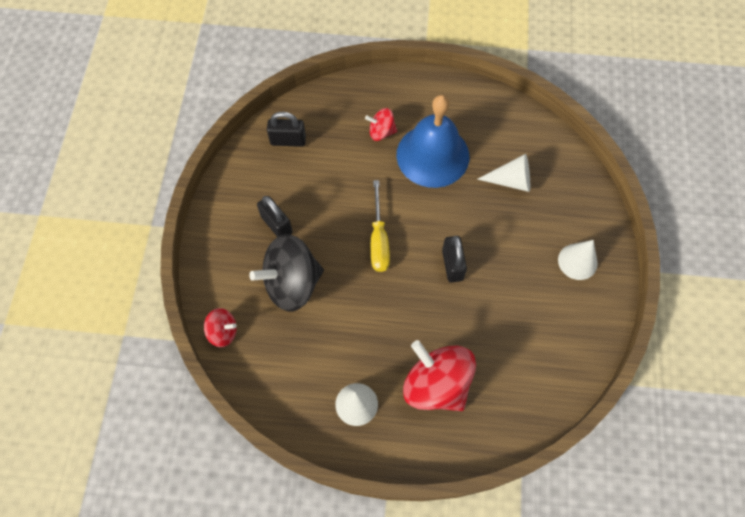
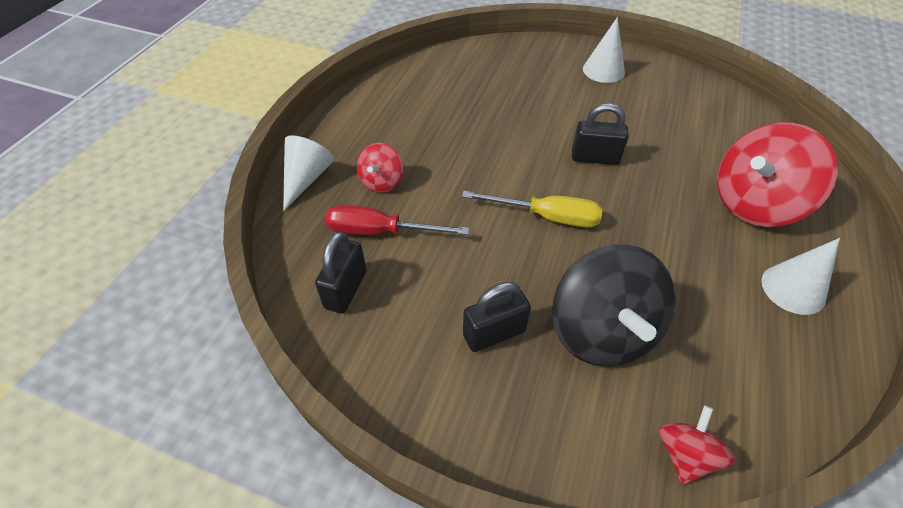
camera: 75 degrees left, 15 degrees down
blue bell [397,95,469,188] -> none
white cone [477,154,530,192] -> white cone moved to [283,135,334,212]
none -> red screwdriver [325,205,469,235]

